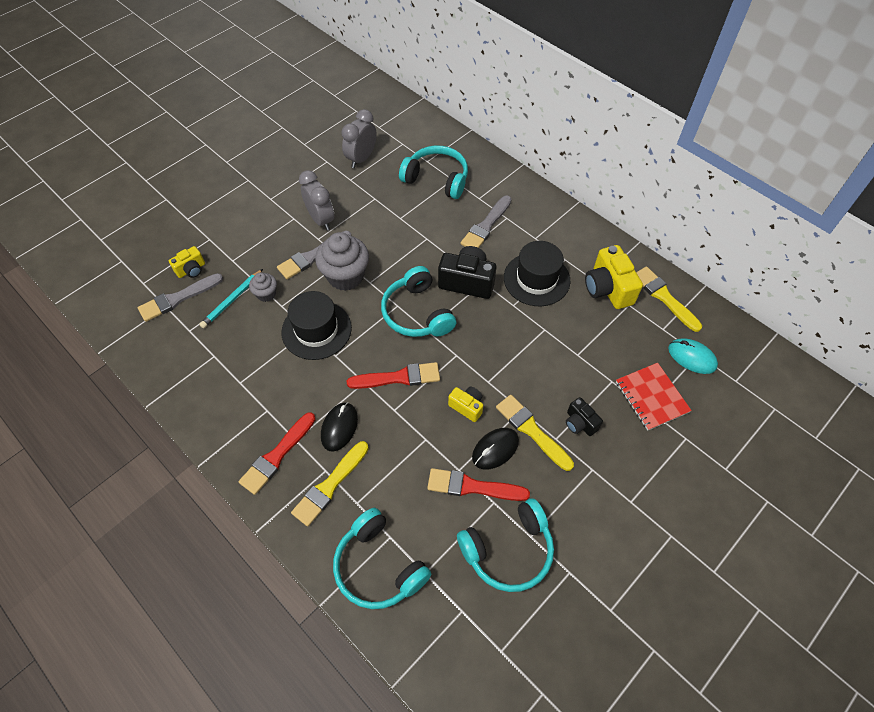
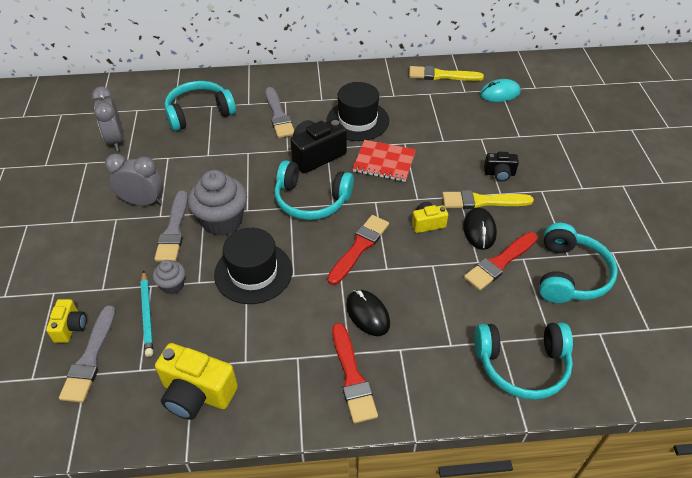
camera: 50 degrees left, 10 degrees down
yellow brush [291,441,369,526] -> none
yellow camera [585,245,643,309] -> yellow camera moved to [155,343,238,420]
red notebook [616,363,692,431] -> red notebook moved to [352,140,416,182]

